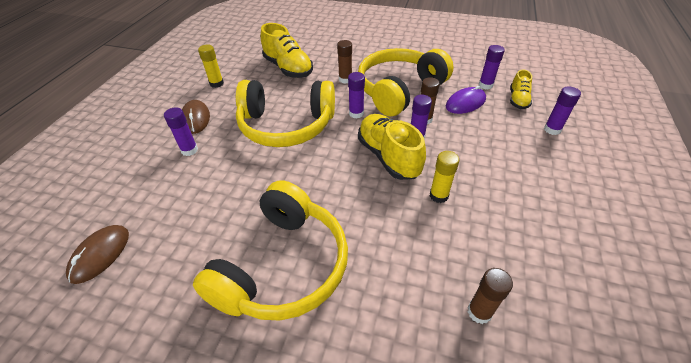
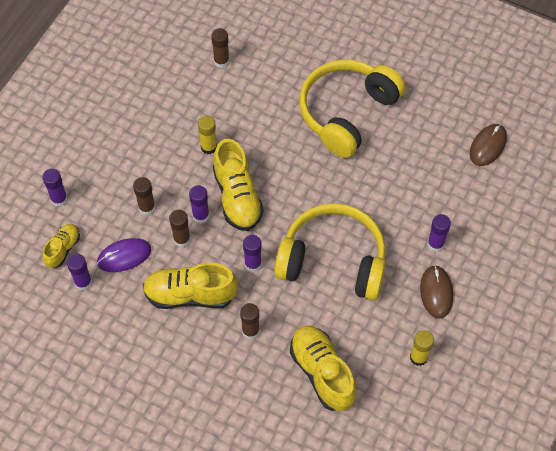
camera: 170 degrees left, 15 degrees up
yellow headphones [358,48,454,117] -> yellow shoe [143,263,238,309]
none -> brown glue stick [133,177,155,215]

